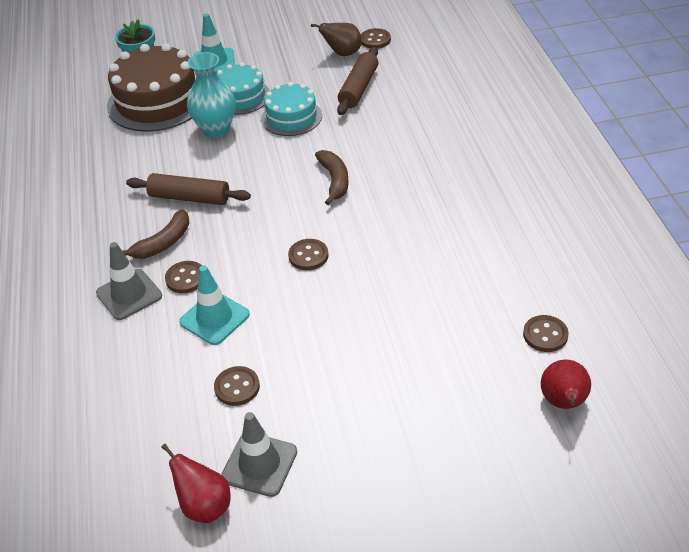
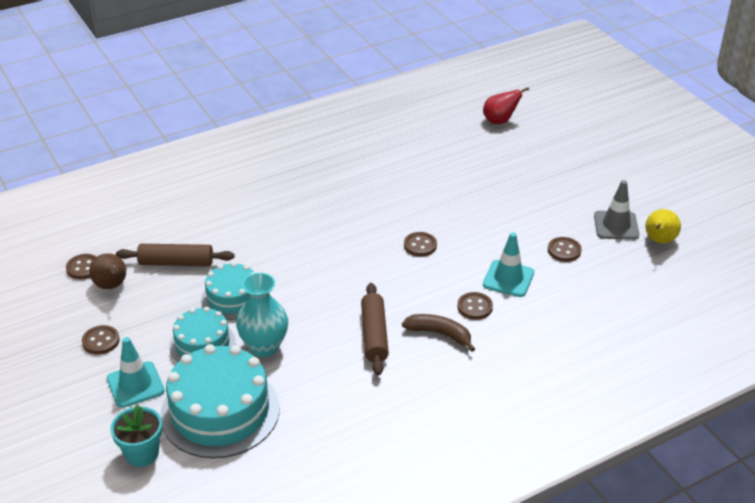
camera: 110 degrees left, 5 degrees down
grey traffic cone [96,242,162,320] -> none
brown cake [107,43,196,132] -> turquoise cake [160,344,280,458]
red pear [161,444,230,523] -> yellow pear [646,209,681,244]
brown banana [315,150,349,205] -> none
brown button [523,315,569,352] -> brown button moved to [82,325,120,354]

